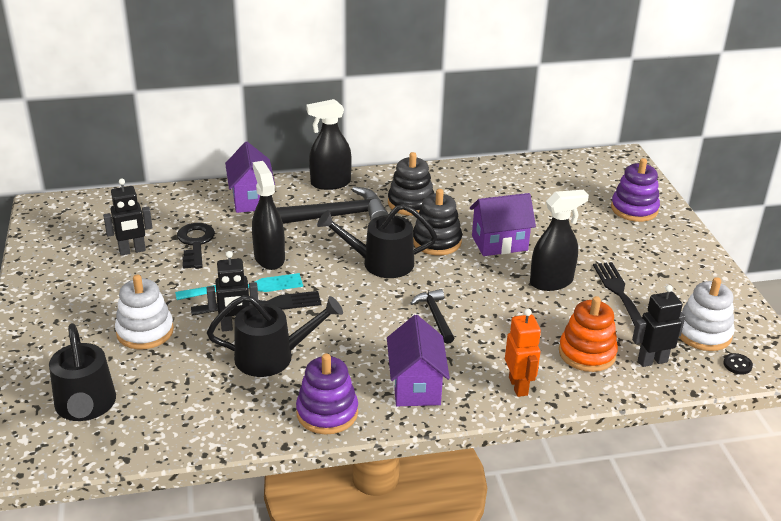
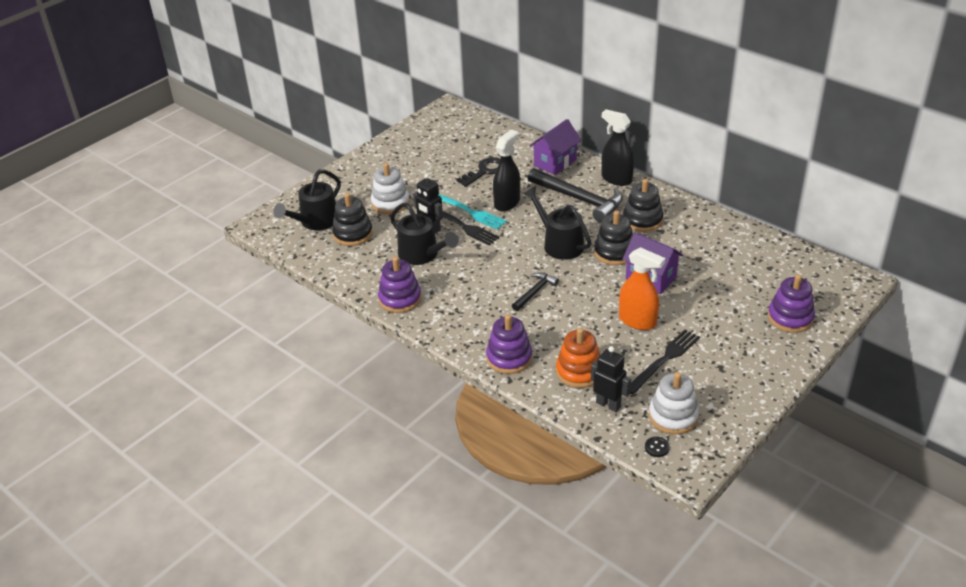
camera: 55 degrees right, 5 degrees up
black robot [103,179,152,256] -> none
purple house [387,315,450,406] -> none
orange robot [505,309,541,397] -> purple stacking toy [486,315,532,374]
black spray bottle [530,190,589,291] -> orange spray bottle [619,247,665,330]
none -> black stacking toy [332,193,373,246]

